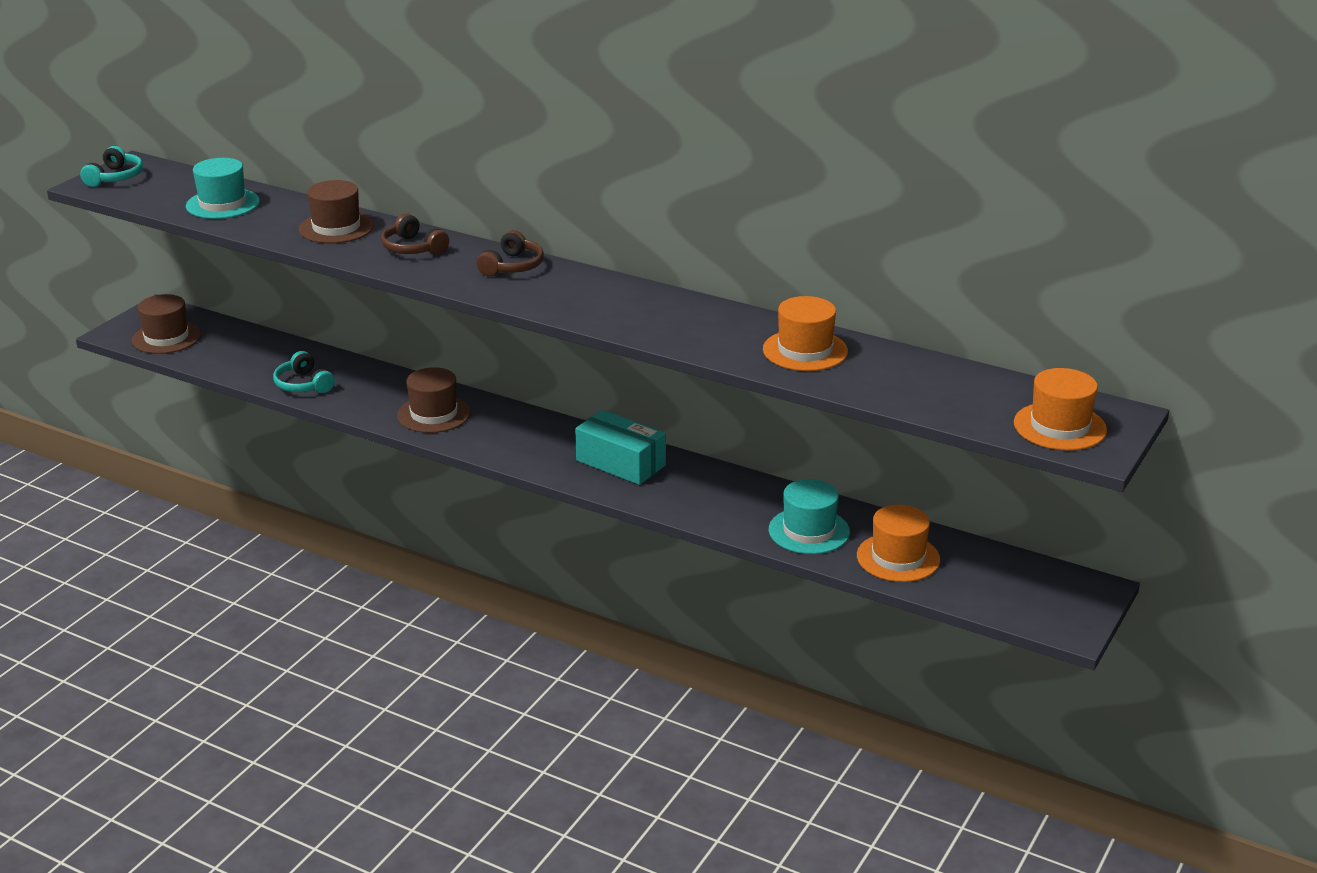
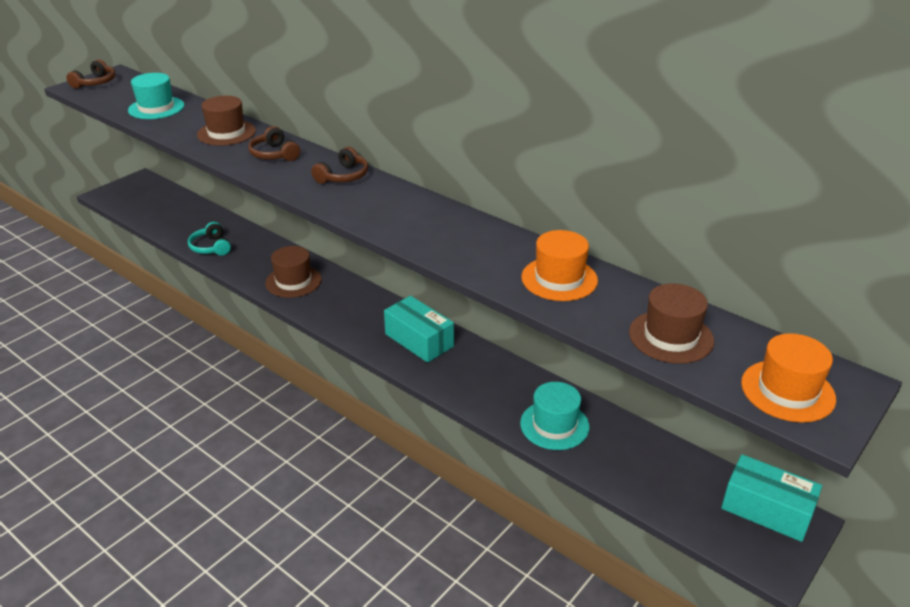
camera: 10 degrees right, 5 degrees up
turquoise headphones [80,146,143,187] -> brown headphones [66,60,116,89]
brown hat [132,294,201,354] -> brown hat moved to [629,283,714,364]
orange hat [857,505,940,582] -> none
none -> turquoise box [721,454,822,542]

